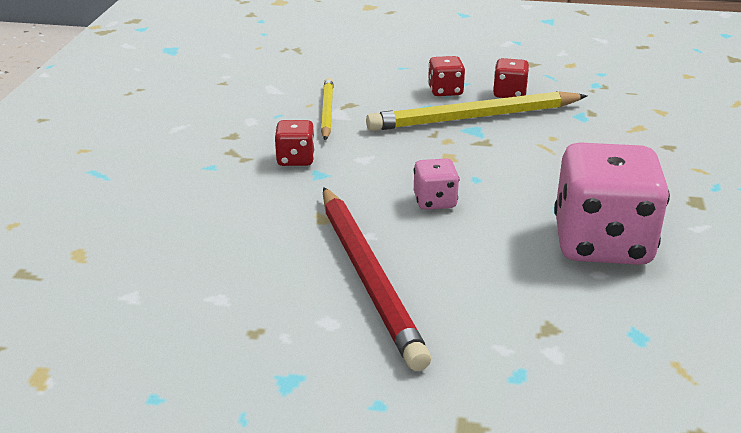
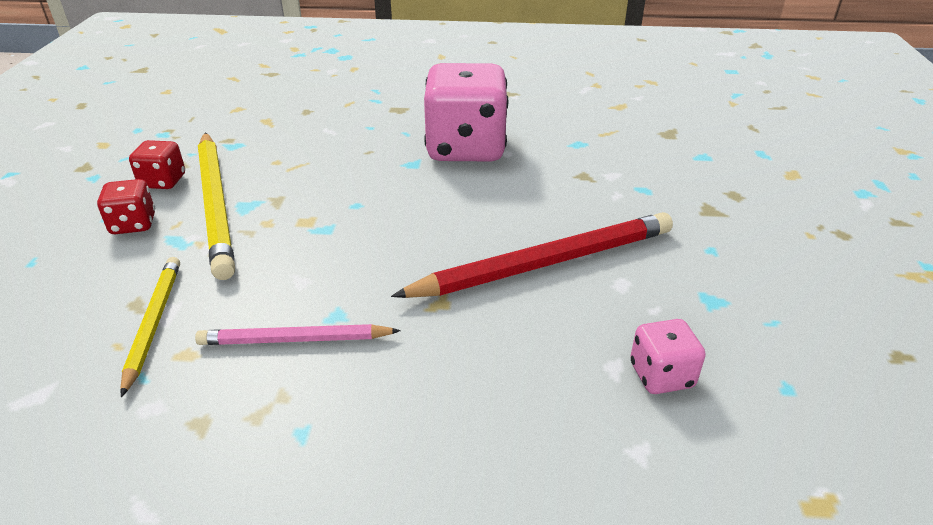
camera: 95 degrees left, 5 degrees up
red dice [275,120,315,166] -> pink pencil [195,324,401,345]
yellow pencil [321,78,334,141] -> yellow pencil turned 90 degrees clockwise [120,257,180,397]
pink dice [414,158,459,210] -> pink dice moved to [630,319,706,394]

